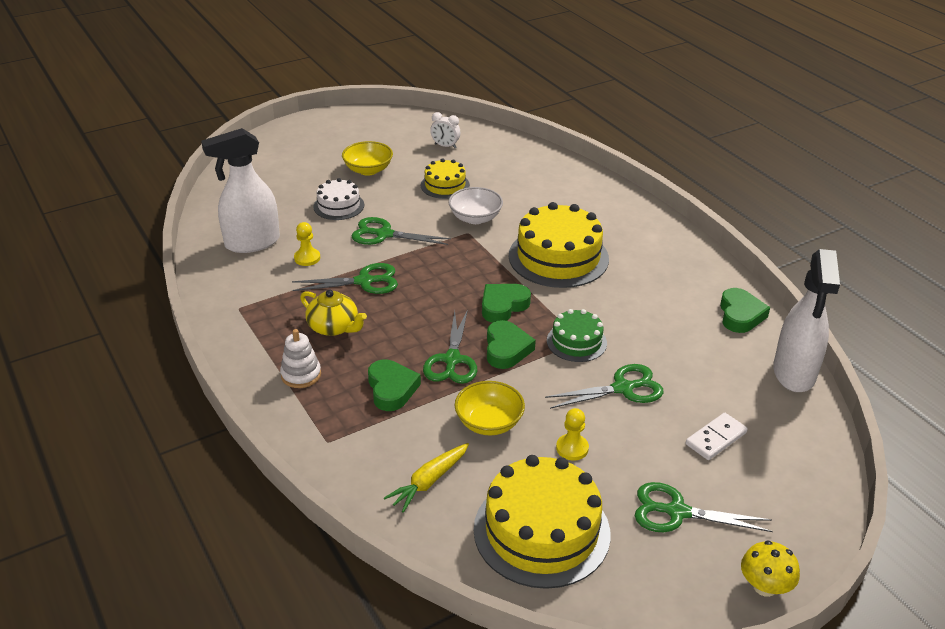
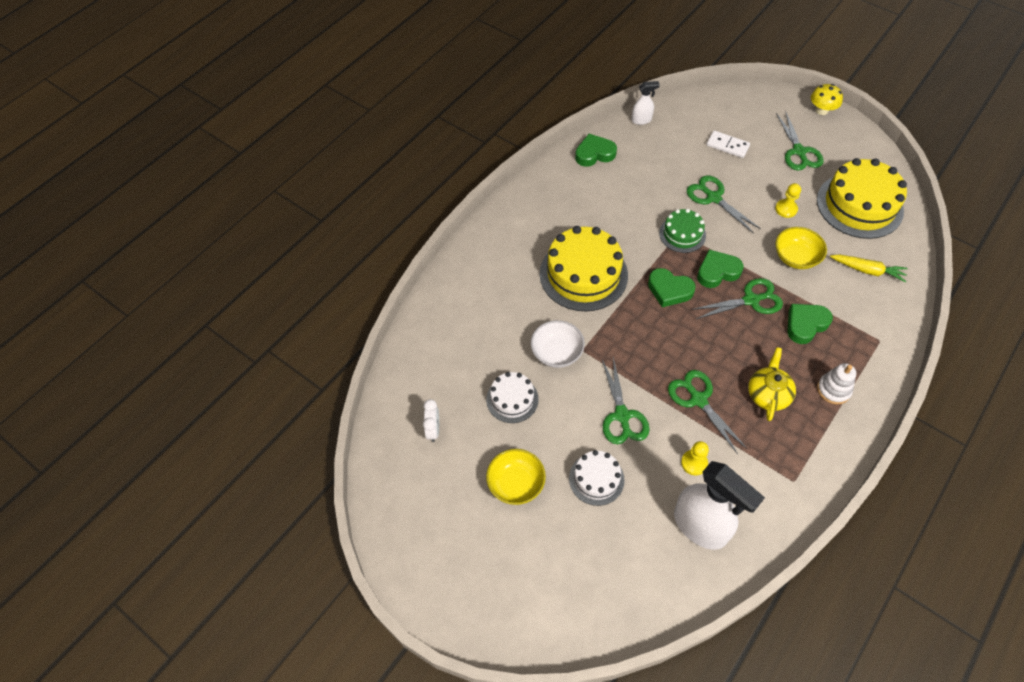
camera: 110 degrees left, 20 degrees up
yellow cake [421,158,470,199] -> white cake [486,372,539,423]
white spray bottle [773,249,840,392] -> white spray bottle [632,81,660,125], size x0.48

